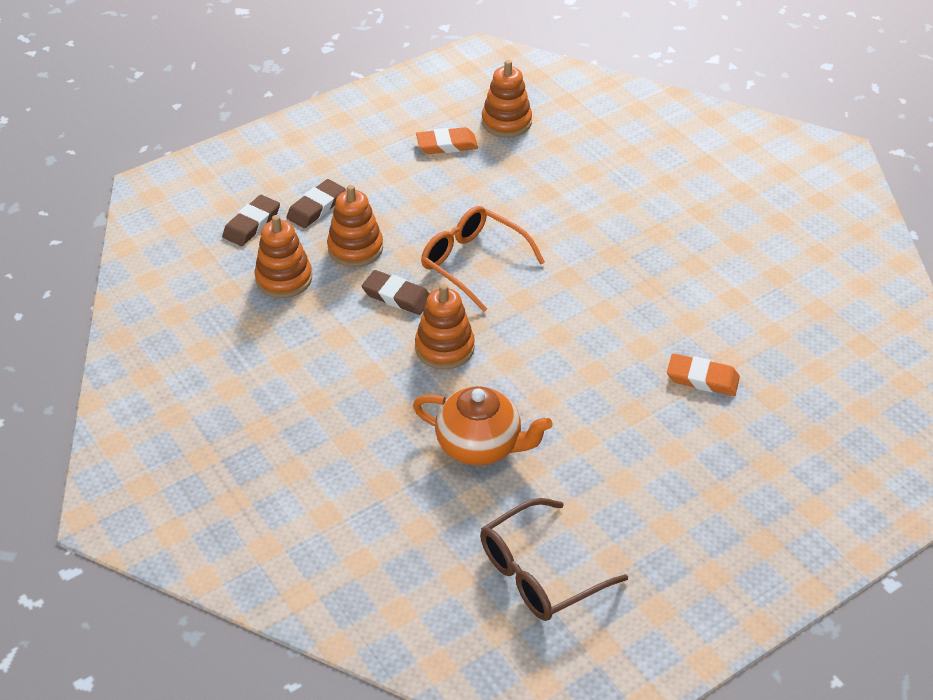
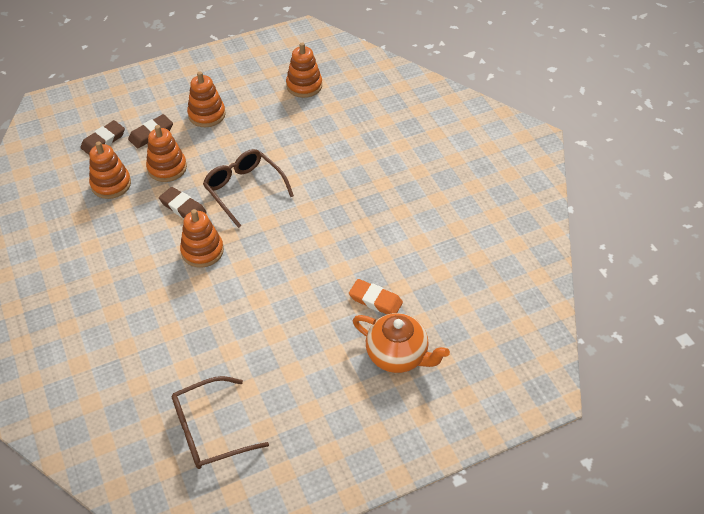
camera: 10 degrees right, 5 degrees up
orange teapot [413,386,553,466] -> orange teapot moved to [353,313,450,373]
orange eraser [416,127,478,154] -> none
orange glasses [421,206,545,312] -> brown glasses [203,149,294,228]
none -> orange stacking toy [187,72,226,127]

